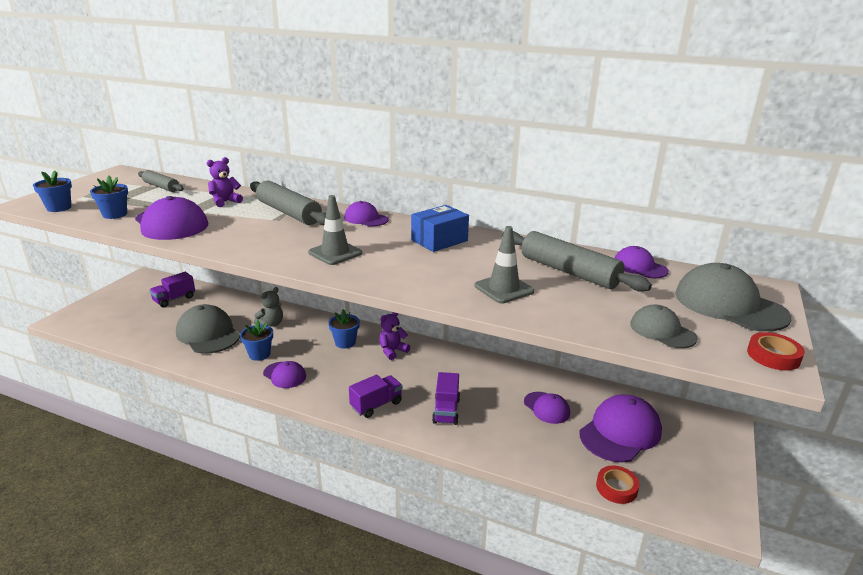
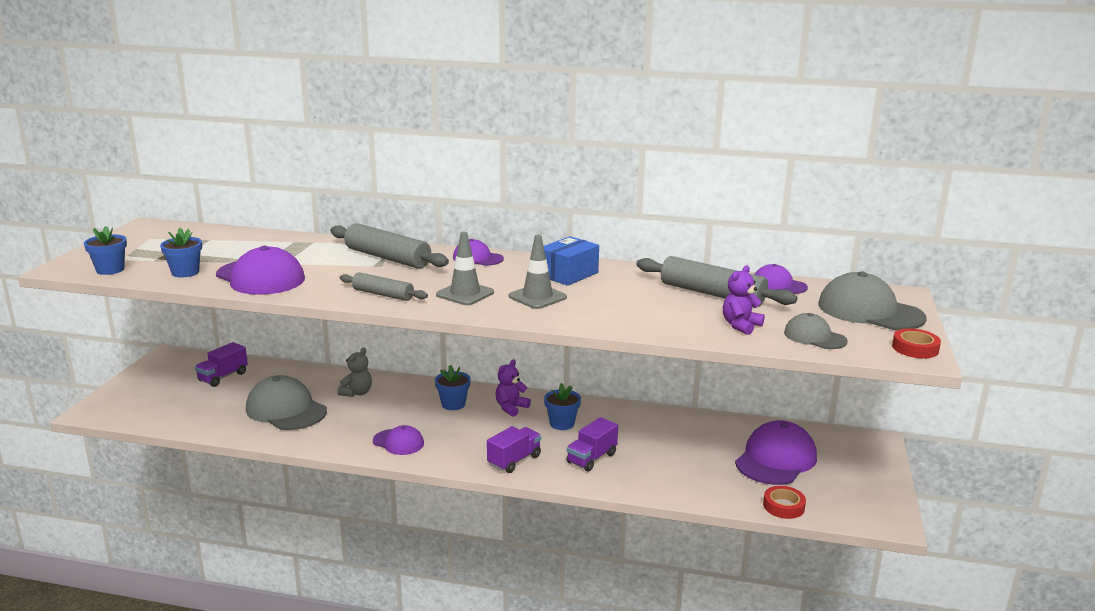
camera: 10 degrees left, 5 degrees down
grey rolling pin [138,170,184,192] -> grey rolling pin moved to [340,272,428,301]
purple teddy bear [207,157,243,207] -> purple teddy bear moved to [723,265,765,335]
blue flower pot [240,320,273,361] -> blue flower pot moved to [544,383,581,430]
purple truck [432,372,460,425] -> purple truck turned 45 degrees clockwise [567,417,618,472]
grey traffic cone [474,226,534,303] -> grey traffic cone moved to [509,235,567,309]
purple cap [524,392,570,424] -> none

